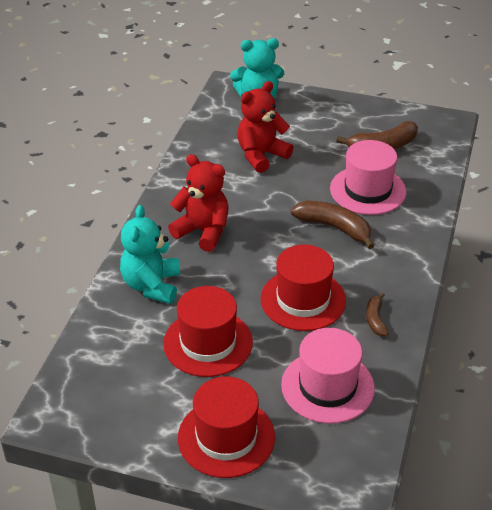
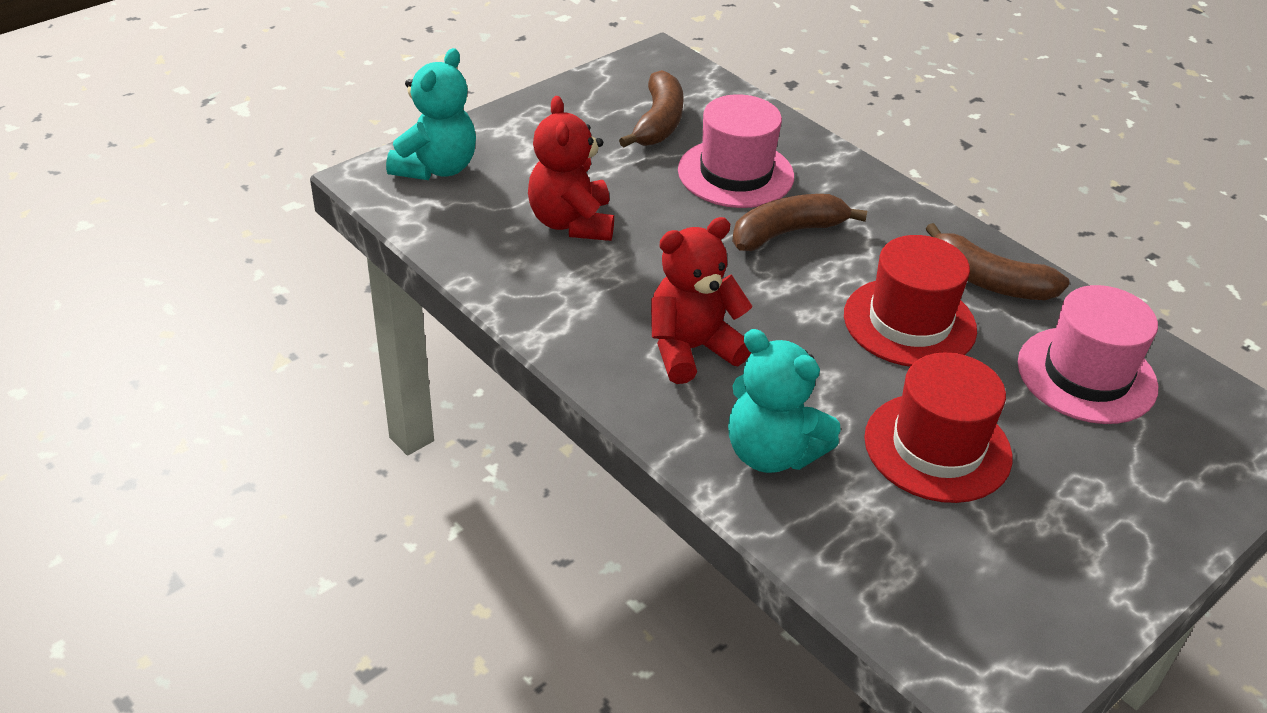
camera: 60 degrees left, 0 degrees up
red hat [178,376,275,478] -> none
brown banana [366,292,389,336] -> brown banana [926,223,1069,300], size x1.79

